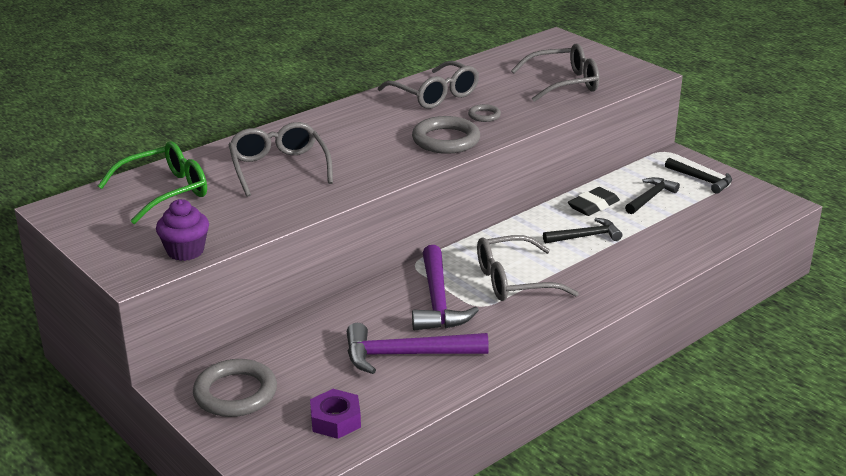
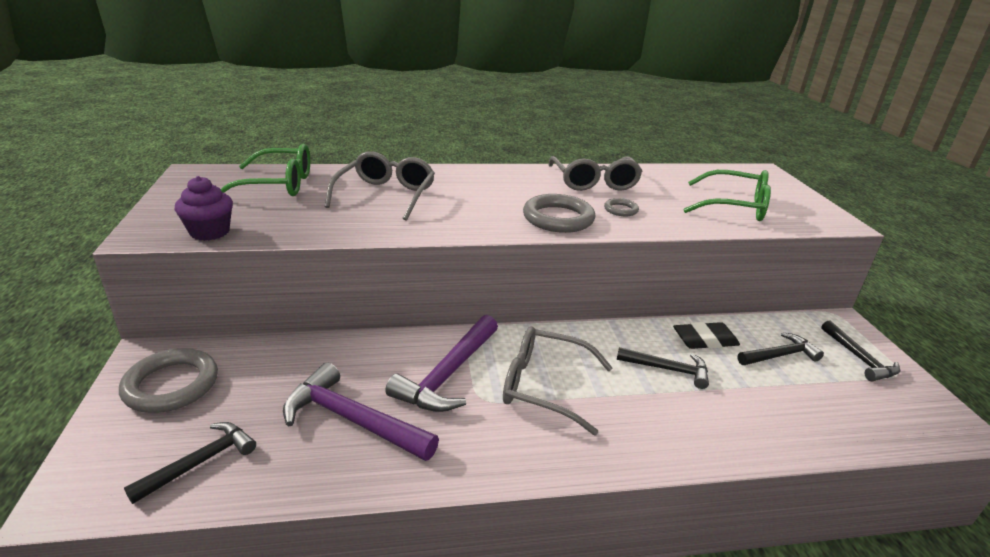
camera: 30 degrees right, 0 degrees up
purple nut [310,389,361,439] -> black hammer [124,422,256,504]
grey glasses [511,43,599,102] -> green glasses [683,170,771,221]

